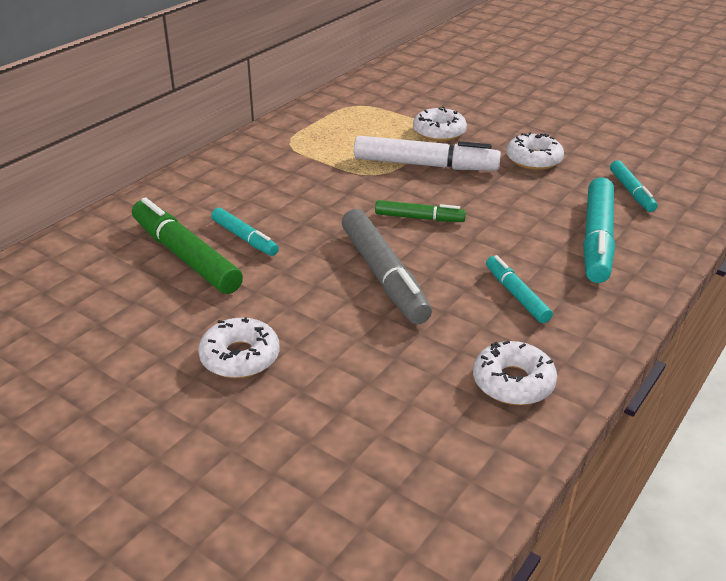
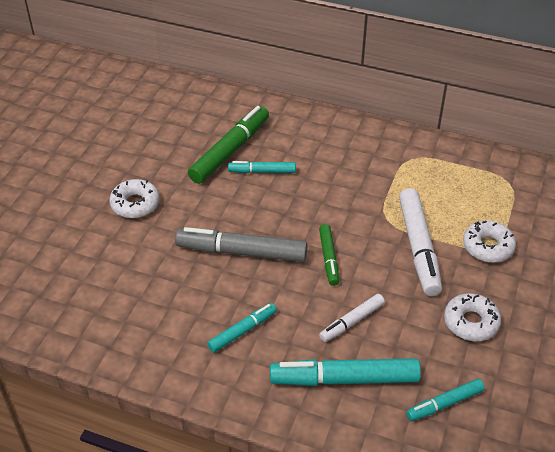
camera: 75 degrees right, 10 degrees up
turquoise marker [211,208,279,256] -> turquoise marker turned 60 degrees clockwise [228,161,296,173]
grey marker [342,209,432,324] -> grey marker turned 45 degrees clockwise [175,227,308,262]
white donut [473,341,557,405] -> none
none -> white marker [319,294,385,342]

